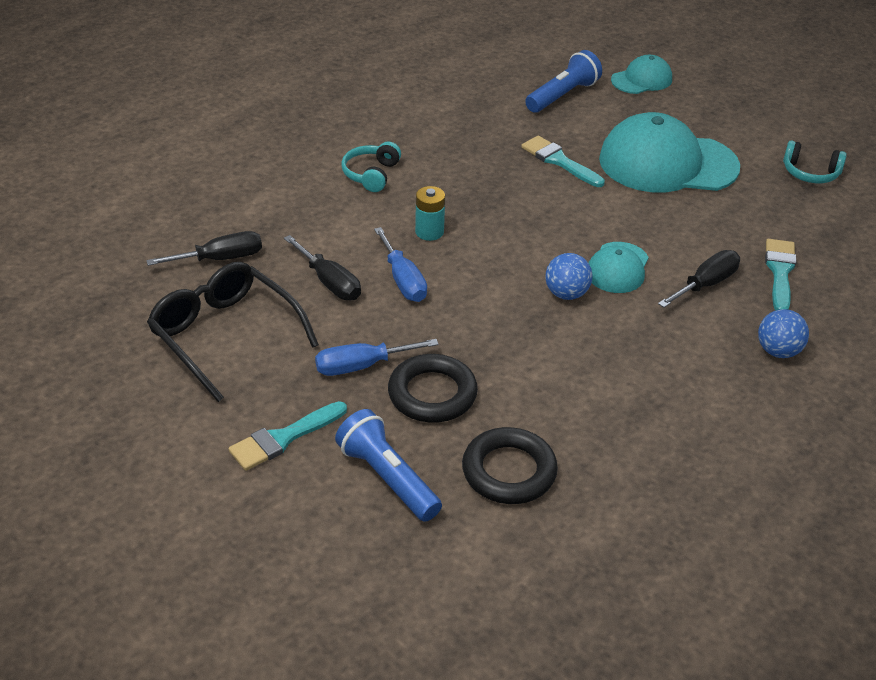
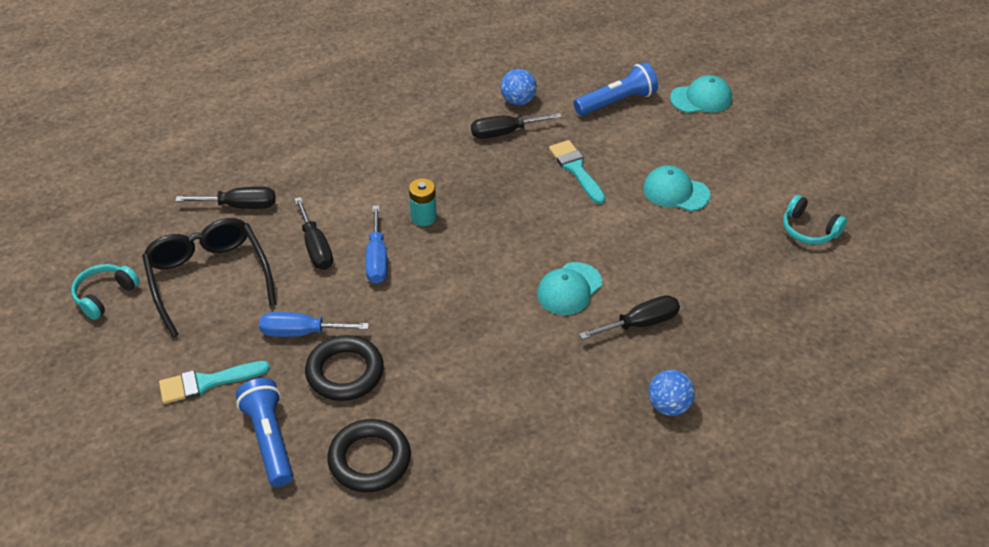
camera: 20 degrees right, 5 degrees up
turquoise headphones [341,142,401,192] -> turquoise headphones moved to [71,264,140,320]
blue ball [545,253,592,300] -> blue ball moved to [501,69,537,105]
turquoise cap [599,112,740,192] -> turquoise cap [643,165,711,211], size x0.51
turquoise brush [765,239,797,311] -> none
none -> black screwdriver [471,113,562,139]

